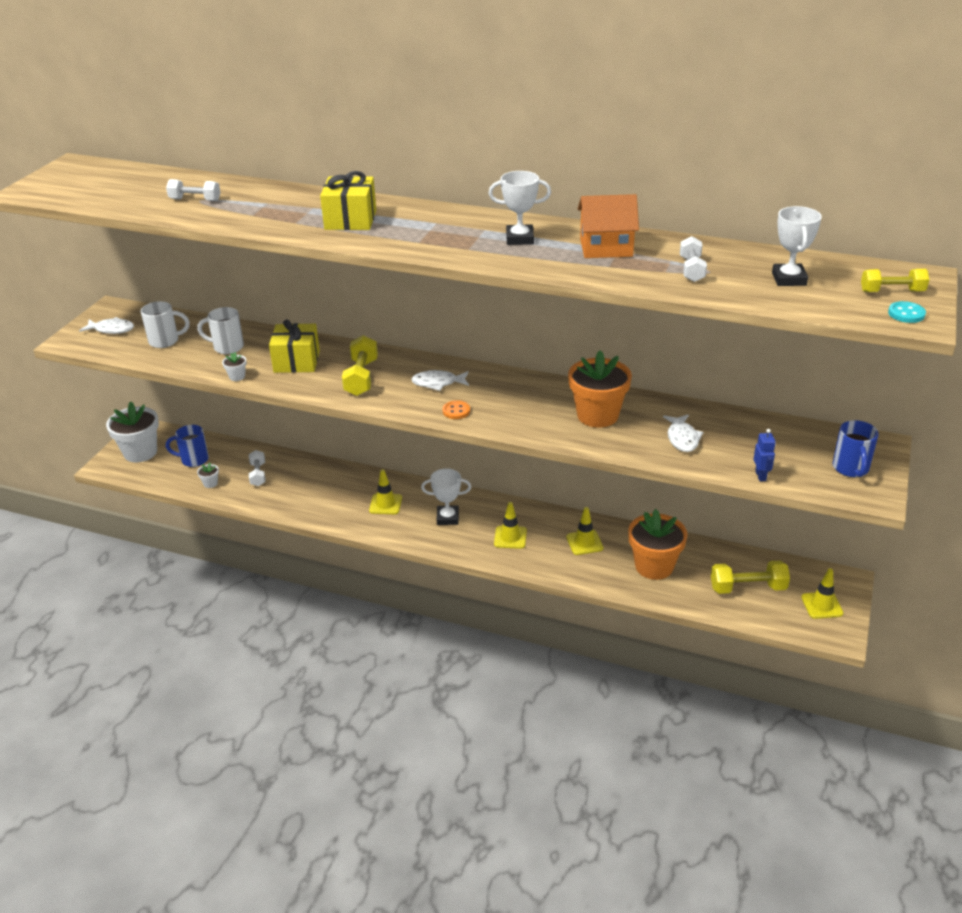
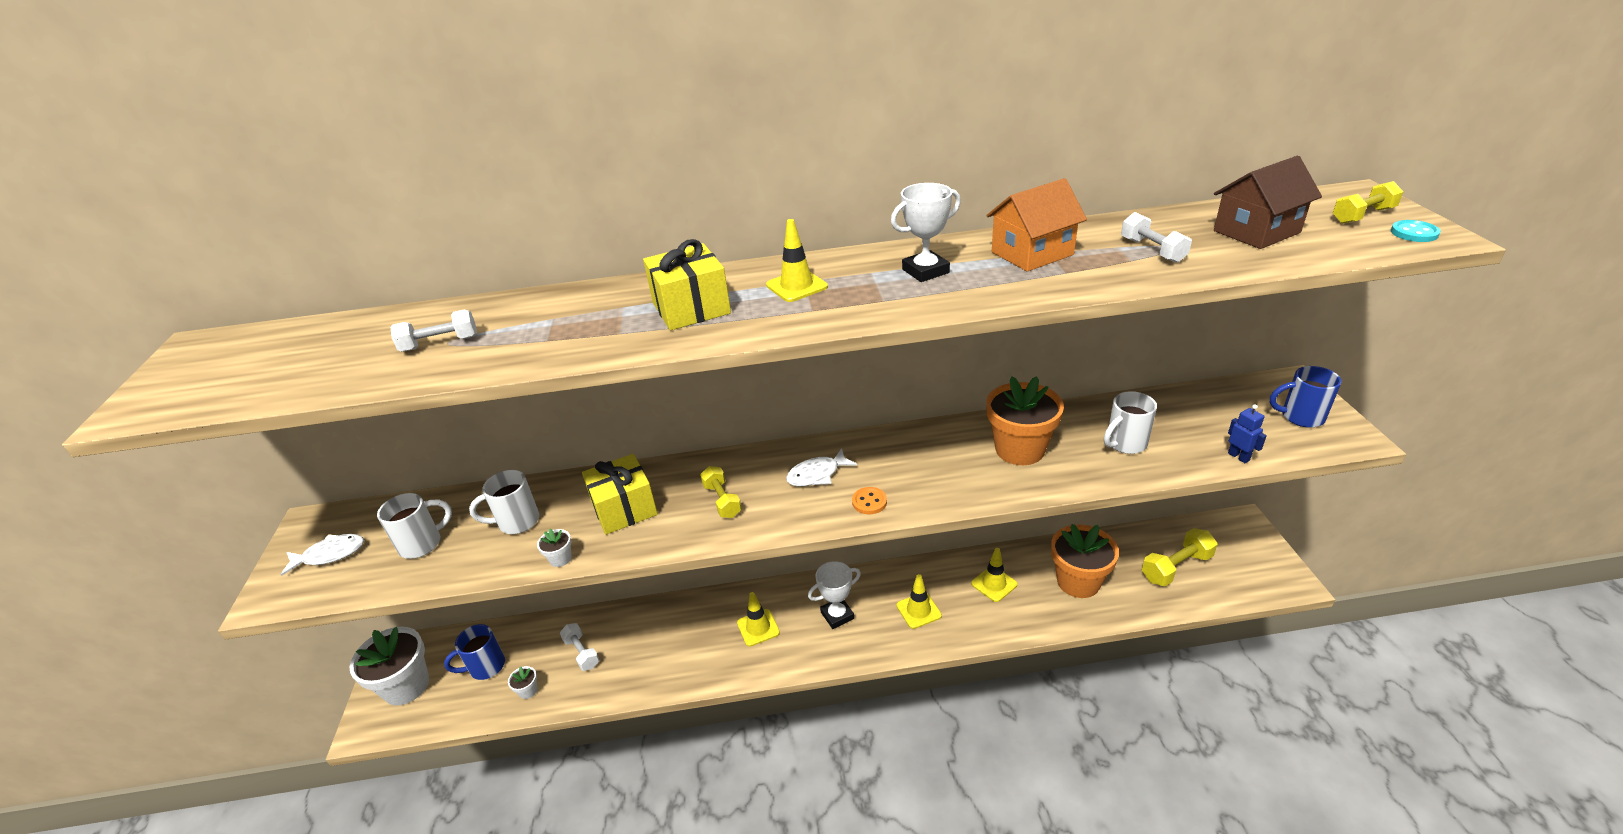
camera: 25 degrees left, 0 degrees up
yellow dumbbell [342,335,378,396] -> yellow dumbbell [700,466,742,518], size x0.66
white fish [663,414,703,452] -> white mug [1104,391,1157,454]
white trophy [772,206,822,286] -> brown house [1214,156,1322,249]
yellow traffic cone [801,568,843,619] -> yellow traffic cone moved to [766,219,828,302]
blue mug [832,420,879,477] -> blue mug turned 120 degrees clockwise [1270,366,1342,428]

